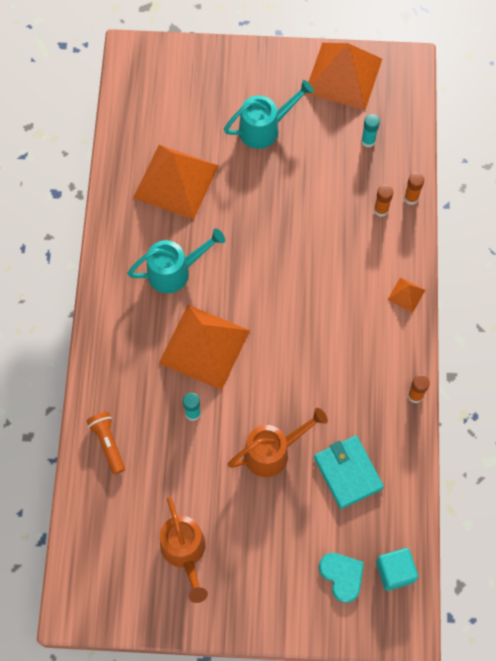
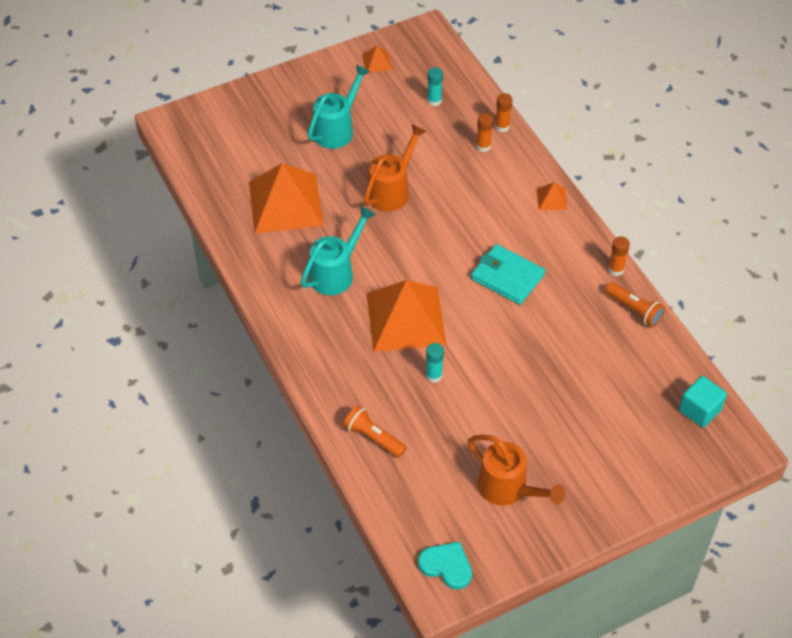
camera: 30 degrees left, 15 degrees down
orange watering can [228,408,328,477] -> orange watering can moved to [364,124,426,212]
orange pyramid [305,43,382,110] -> orange pyramid [362,46,393,73], size x0.42
turquoise wallet [314,436,384,509] -> turquoise wallet moved to [471,244,545,305]
turquoise heart [319,553,364,603] -> turquoise heart moved to [418,541,472,589]
none -> orange flashlight [605,282,665,327]

